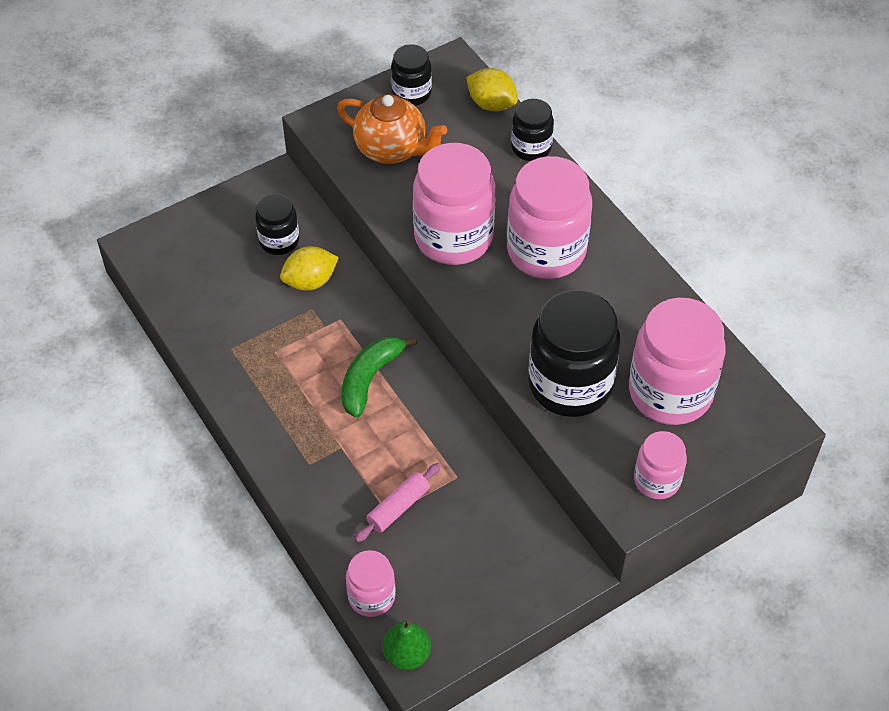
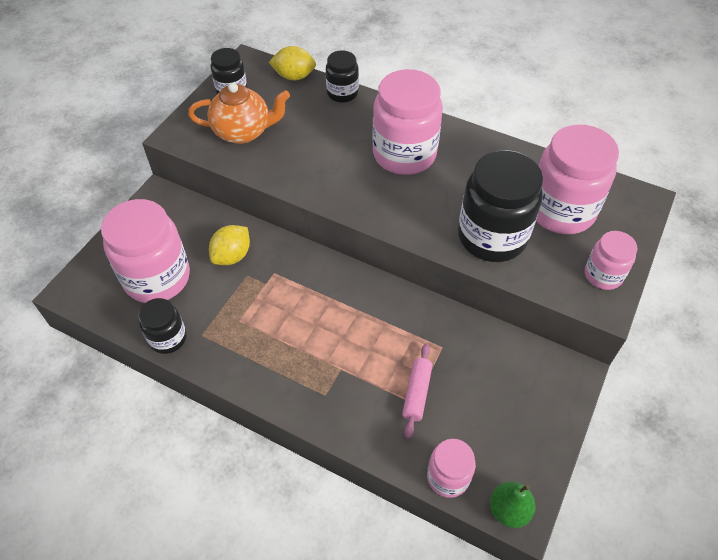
camera: 30 degrees left, 0 degrees up
black jar [255,194,299,255] -> black jar moved to [138,298,187,354]
green banana [342,336,418,418] -> none
pink jar [413,143,495,265] -> pink jar moved to [101,199,190,303]

